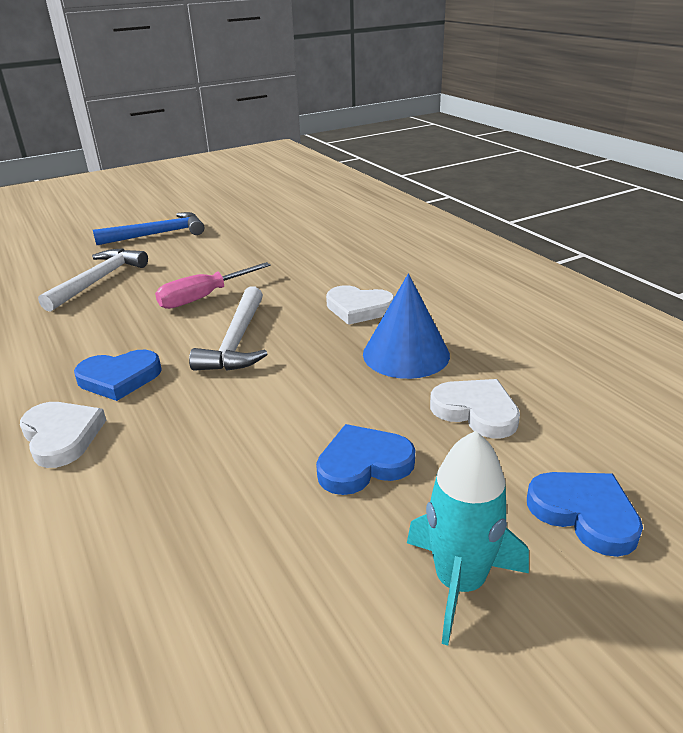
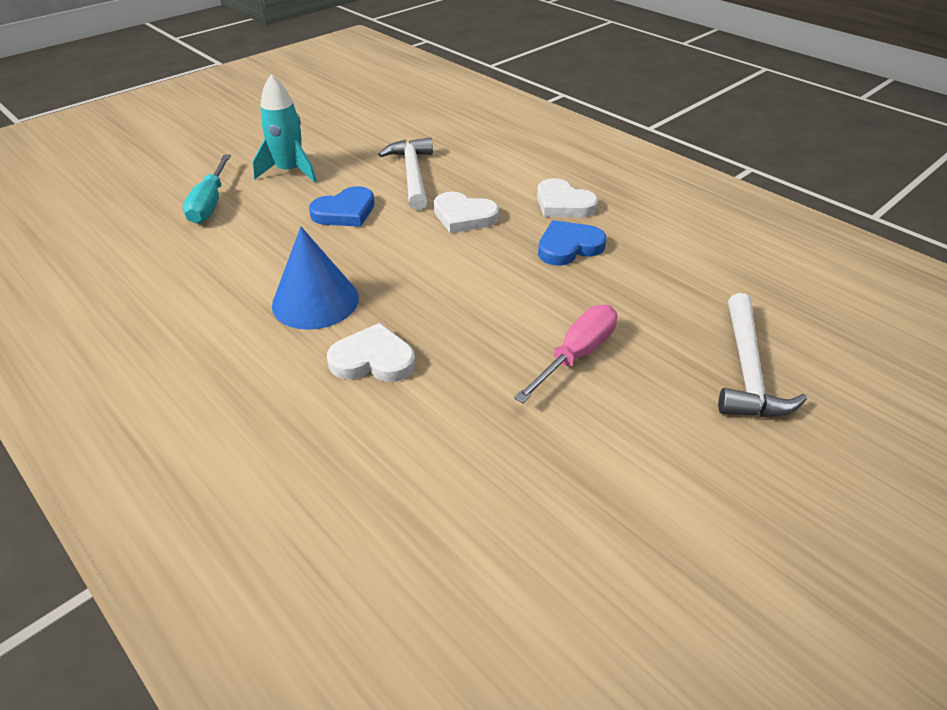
camera: 165 degrees right, 10 degrees up
blue hammer [93,212,204,245] -> none
white hammer [189,287,267,371] -> white hammer moved to [378,137,433,210]
white heart [430,379,520,438] -> white heart moved to [434,192,499,233]
blue heart [527,472,643,557] -> turquoise screwdriver [183,154,231,224]

